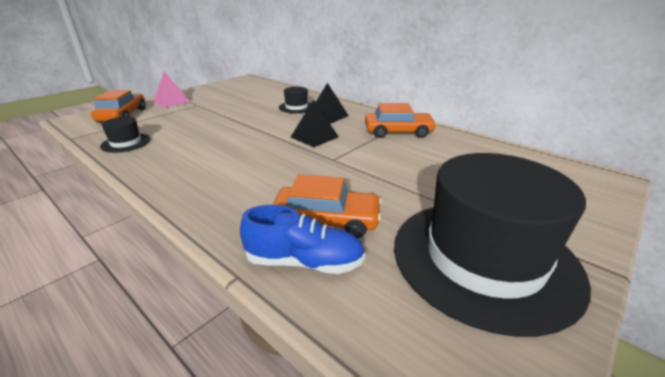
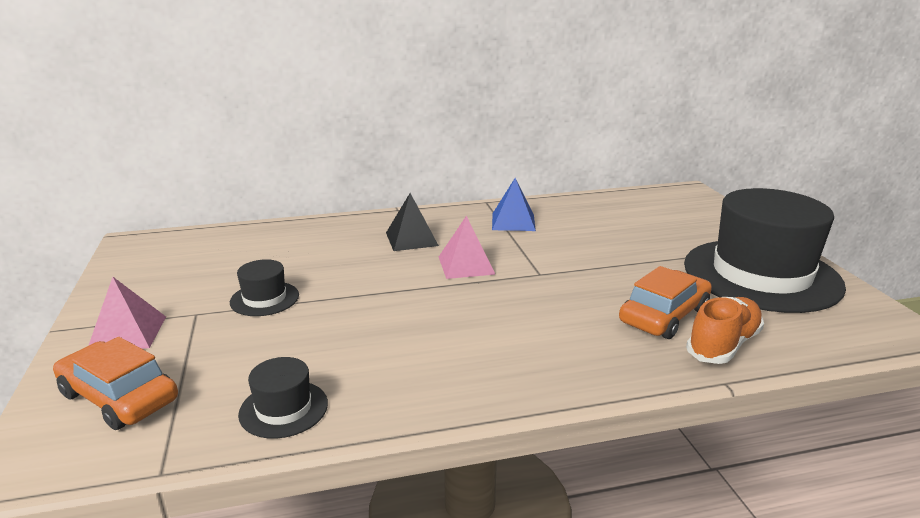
camera: 55 degrees left, 5 degrees down
blue shoe [240,205,365,274] -> orange shoe [686,297,764,364]
black hat [279,87,311,113] -> black hat moved to [230,259,299,316]
black pyramid [291,100,339,147] -> pink pyramid [439,216,496,279]
orange car [365,103,437,138] -> blue pyramid [492,178,536,231]

